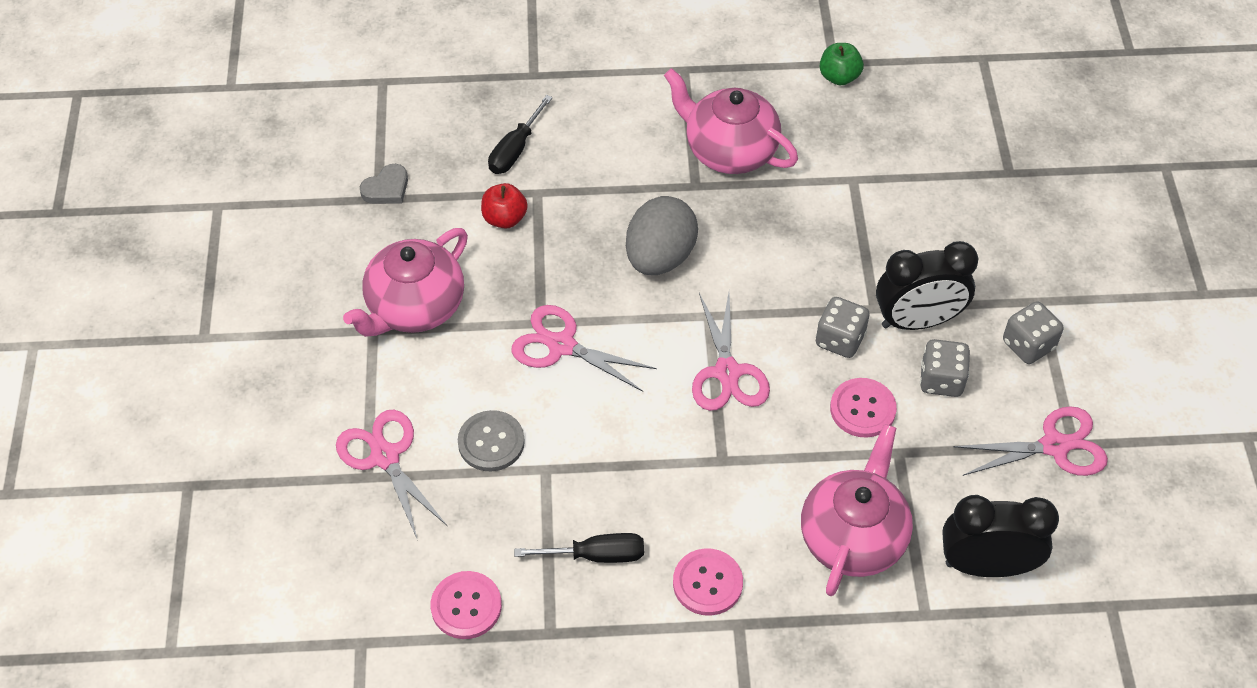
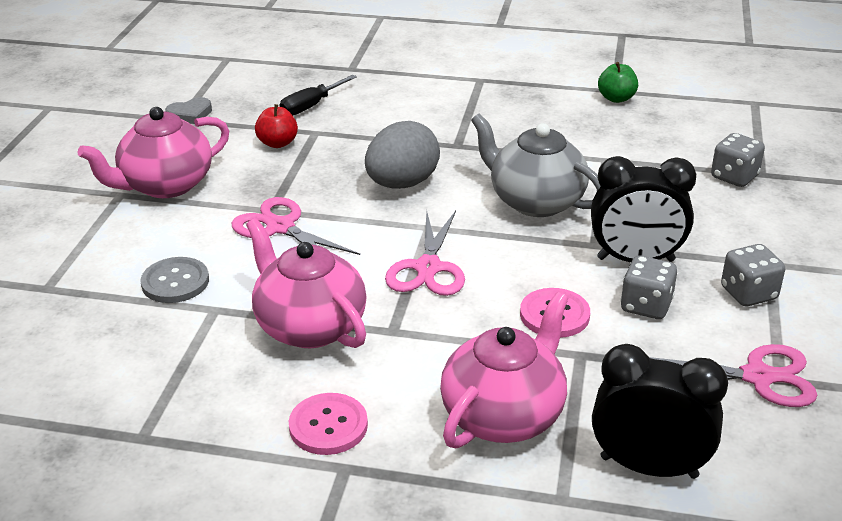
camera: 15 degrees right, 20 degrees down
pink scissors [336,410,447,538] -> none
pink button [431,571,502,639] -> none
black screwdriver [514,533,644,563] -> none
pink teapot [664,68,798,174] -> pink teapot moved to [246,218,367,348]
grey dice [816,297,870,358] -> grey dice moved to [711,133,765,187]
none -> grey teapot [471,113,601,217]

